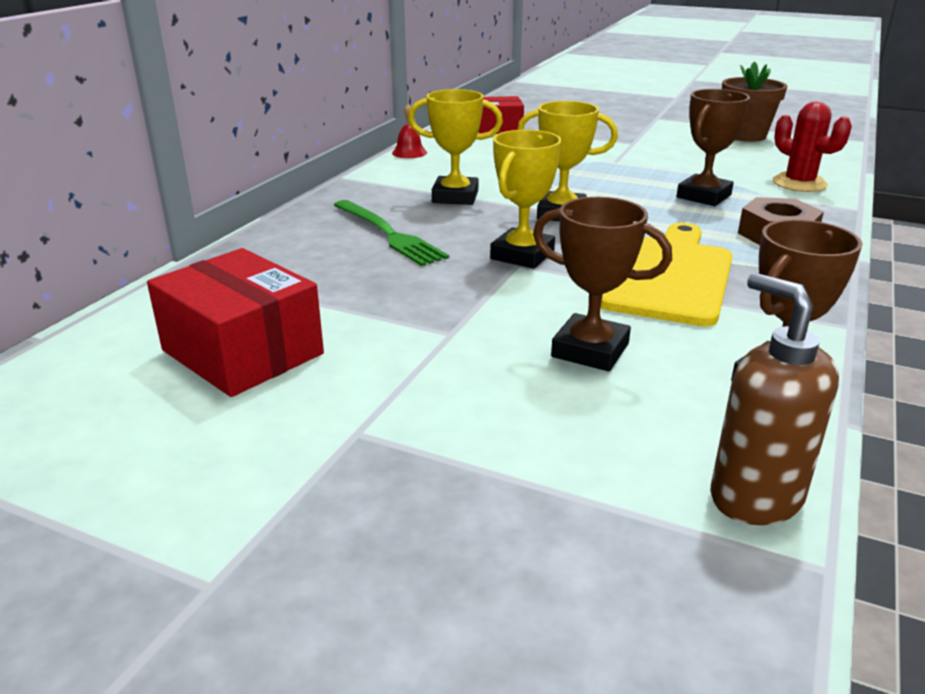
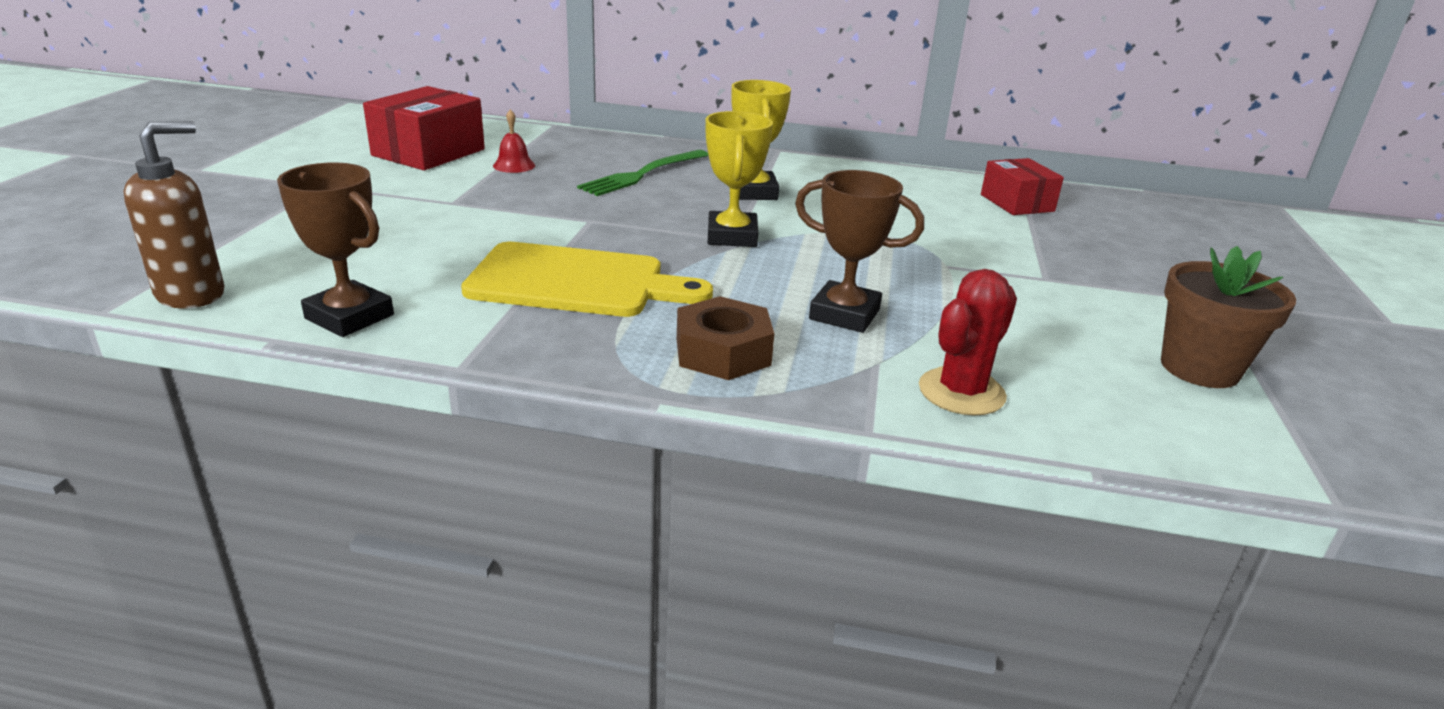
camera: 75 degrees right, 0 degrees up
red bell [392,104,427,158] -> red bell moved to [493,109,535,173]
yellow trophy [490,130,562,269] -> none
brown trophy [533,197,672,371] -> none

